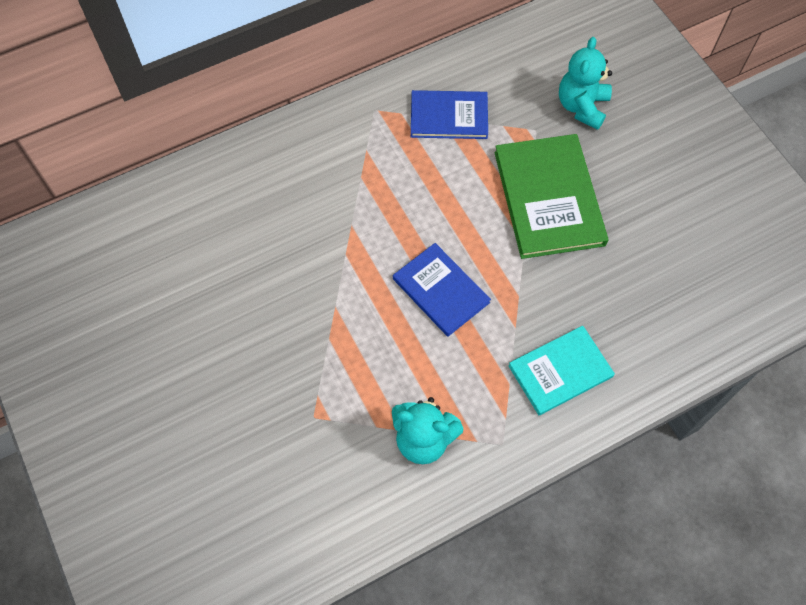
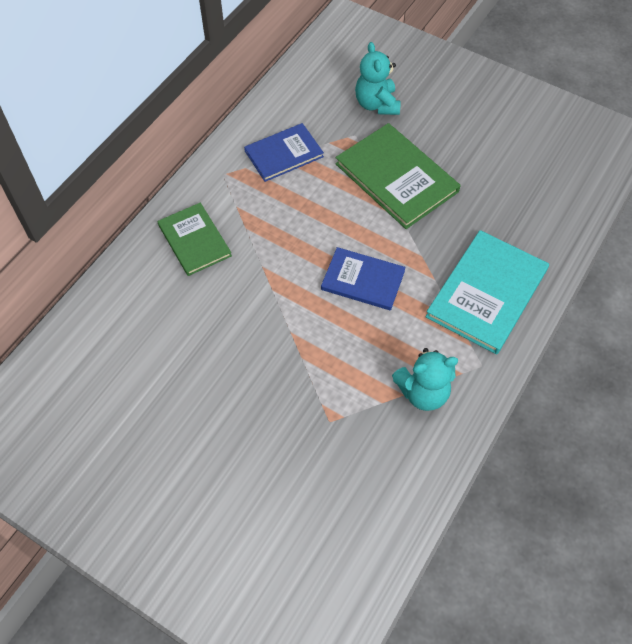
camera: 30 degrees left, 5 degrees down
turquoise book [508,326,615,415] -> turquoise book [426,230,549,355], size x1.57
none -> green book [158,203,232,276]

